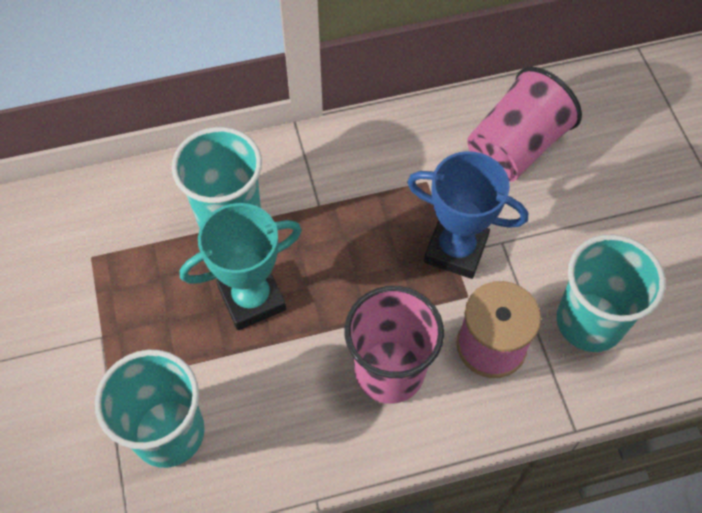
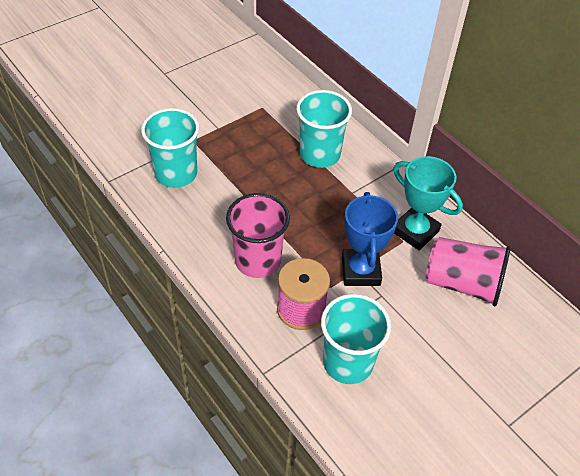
camera: 65 degrees right, 10 degrees down
turquoise trophy [180,203,302,330] -> turquoise trophy moved to [393,156,463,251]

